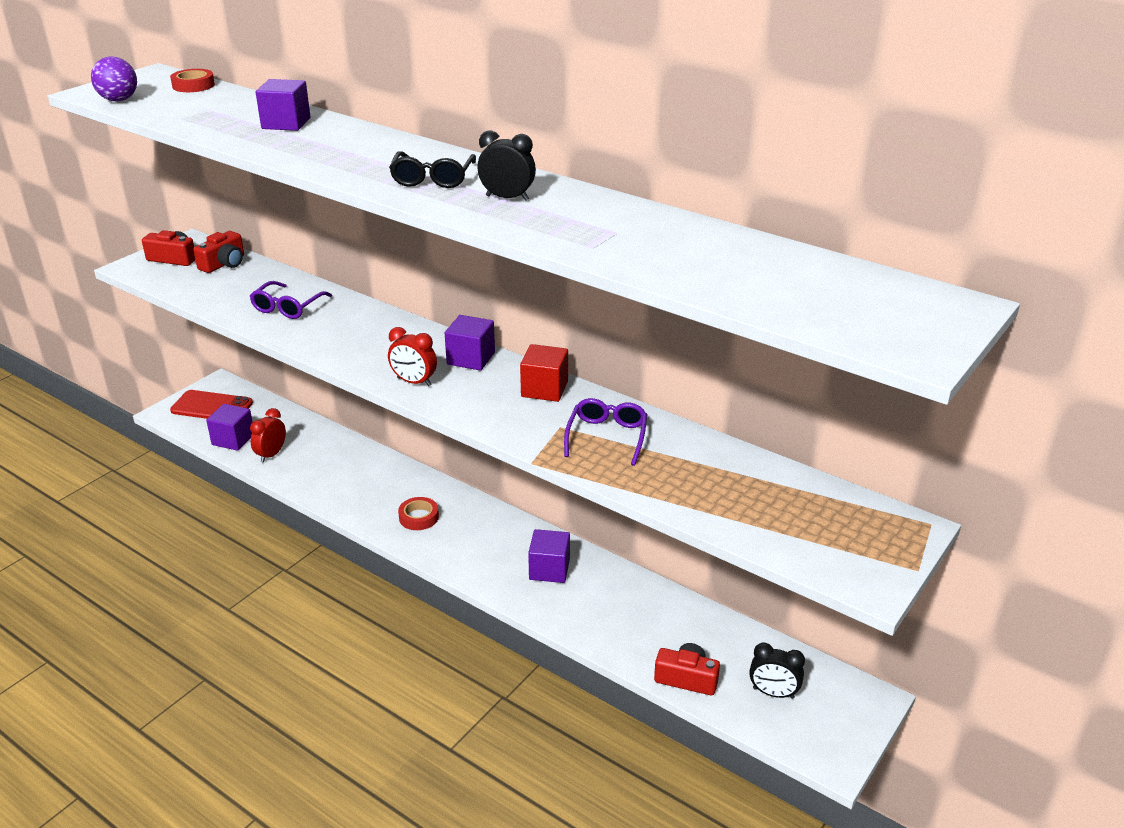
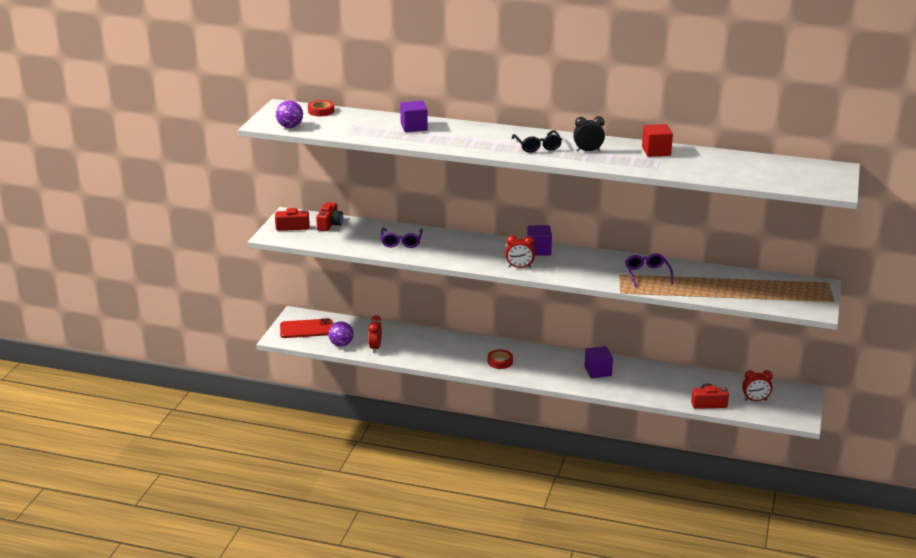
camera: 20 degrees left, 5 degrees down
purple cube [206,404,253,451] -> purple ball [328,321,354,347]
red cube [520,344,568,402] -> red cube moved to [642,124,673,157]
black clock [749,642,805,699] -> red clock [742,370,773,401]

